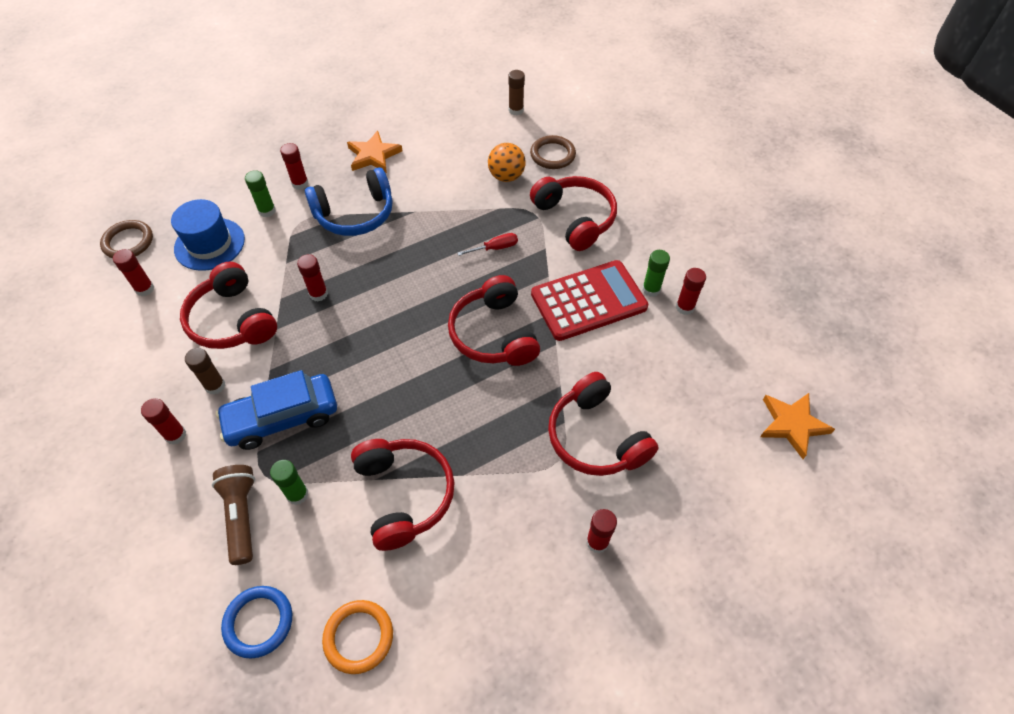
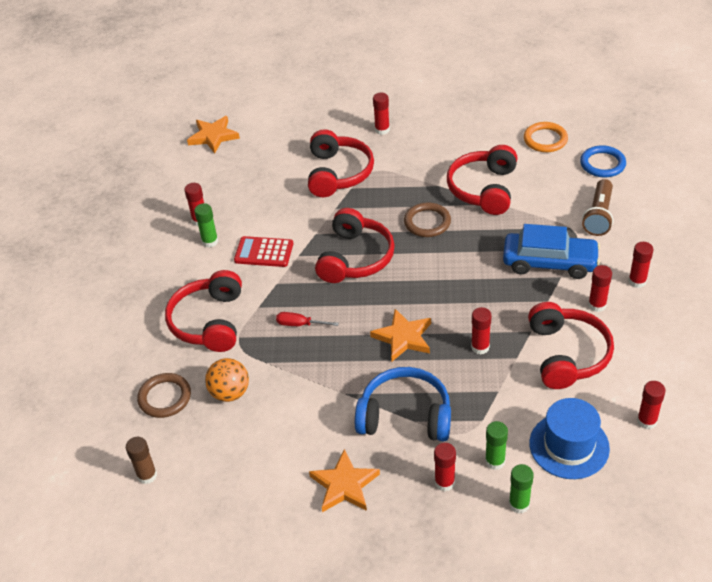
camera: 145 degrees left, 10 degrees down
brown ring [100,220,153,259] -> brown ring moved to [404,202,451,237]
brown glue stick [185,348,226,395] -> red glue stick [588,265,612,312]
green glue stick [270,460,309,505] -> green glue stick moved to [509,464,534,513]
red calculator [531,260,648,341] -> red calculator [234,236,293,267], size x0.59
none -> orange star [370,309,431,361]

